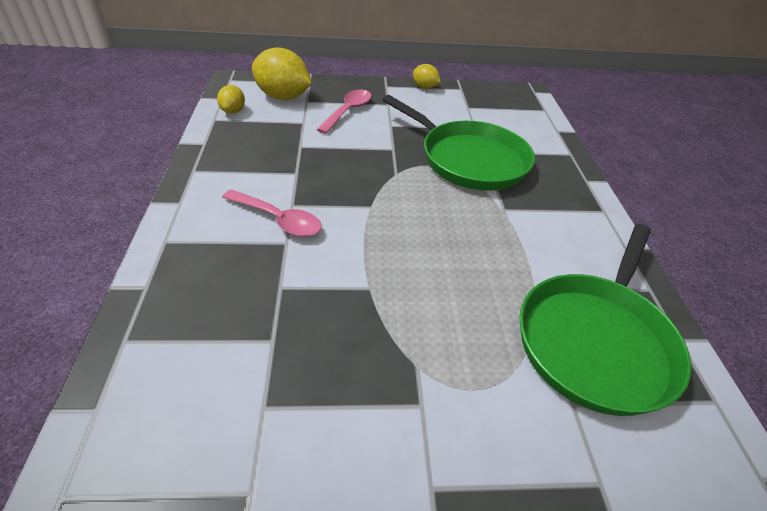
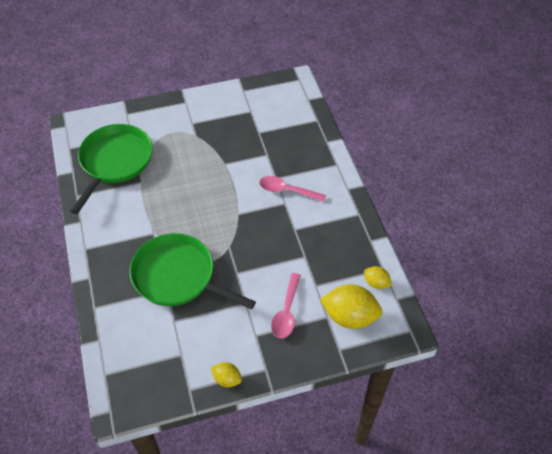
camera: 170 degrees right, 10 degrees up
yellow lemon [217,85,245,114] -> yellow lemon turned 45 degrees counterclockwise [364,266,392,289]

